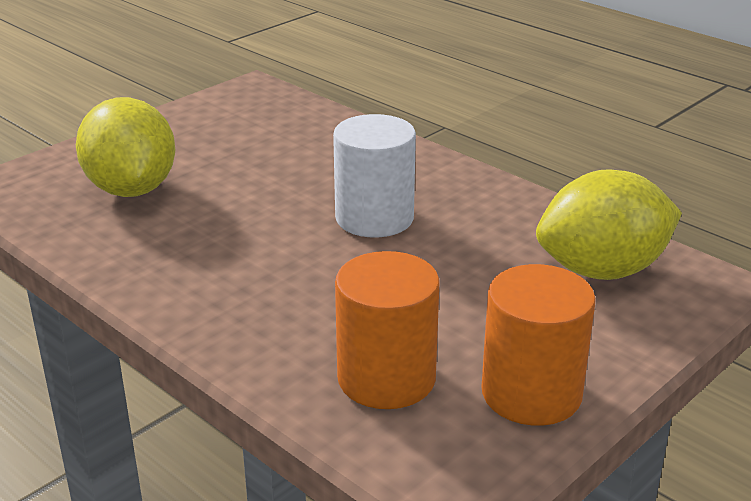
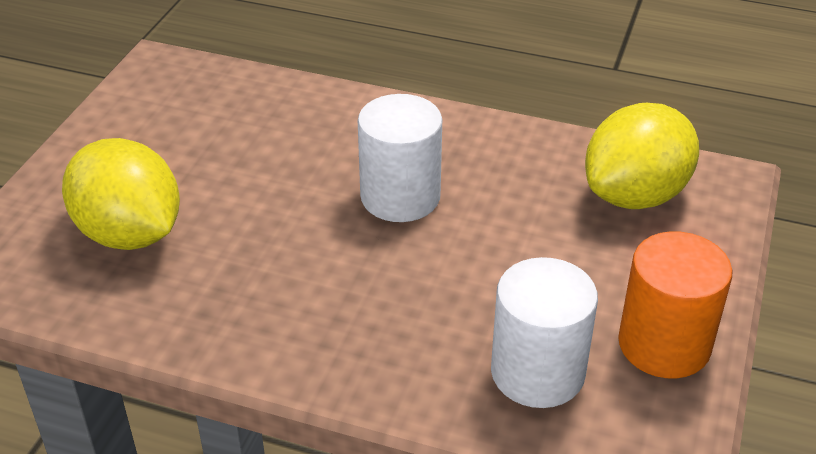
camera: 25 degrees left, 10 degrees up
orange cylinder [335,251,440,409] -> white cylinder [491,257,598,408]

